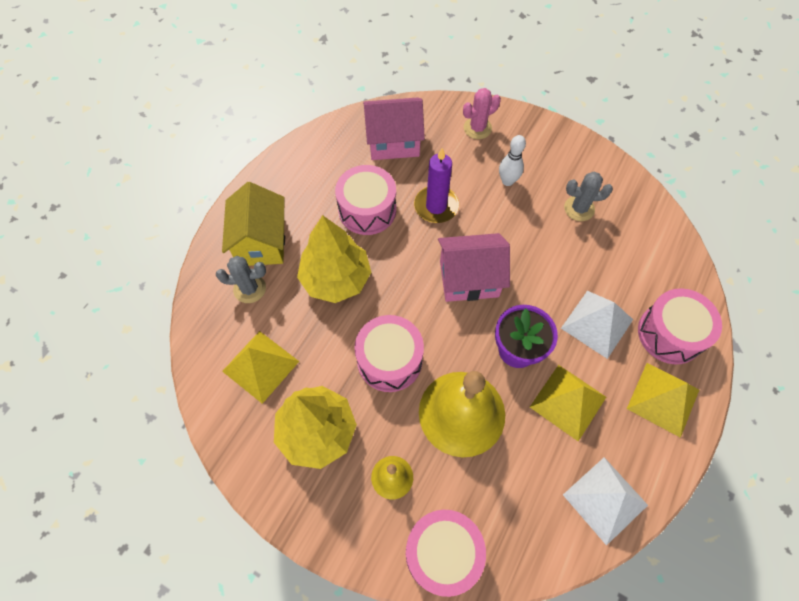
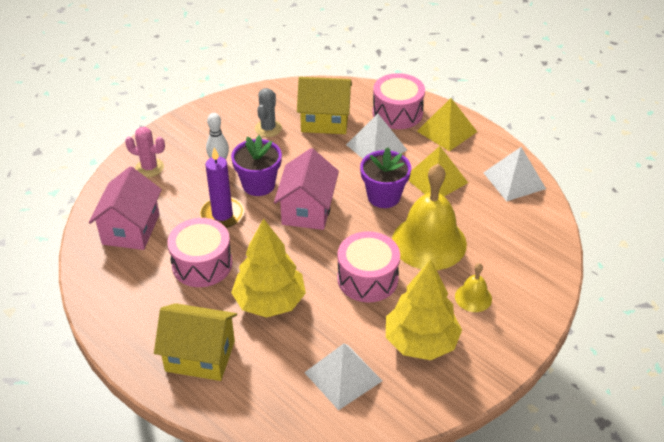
camera: 75 degrees left, 20 degrees down
grey cactus [216,256,266,303] -> none
yellow pyramid [222,331,299,404] -> white pyramid [304,344,382,410]
pink drum [406,510,486,597] -> none
pink cactus [463,88,501,139] -> pink cactus turned 60 degrees counterclockwise [125,127,165,177]
none -> purple flower pot [231,135,282,196]
none -> yellow house [297,77,352,134]

